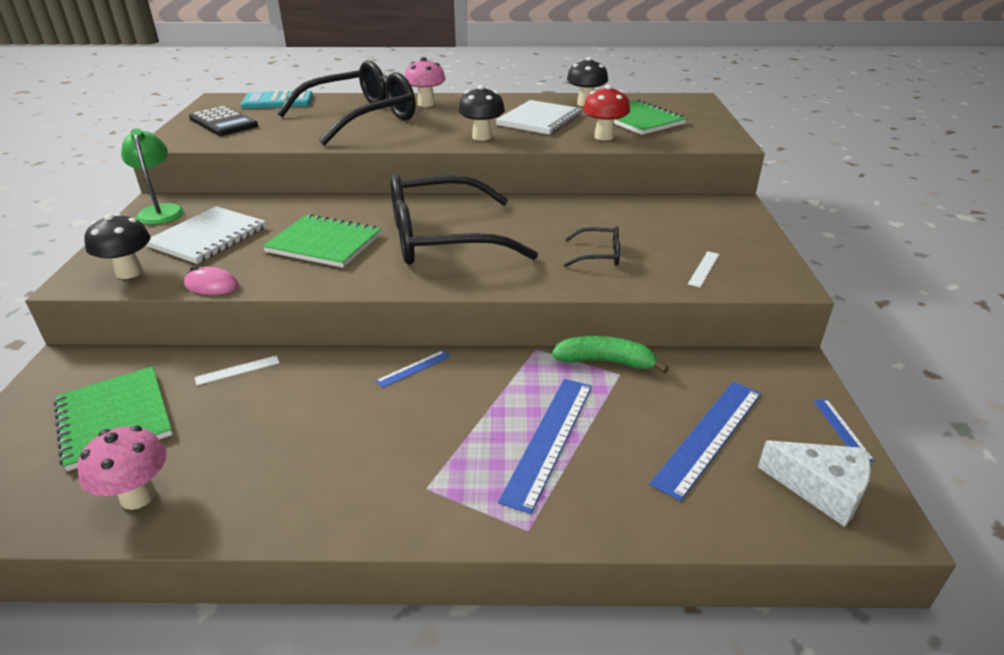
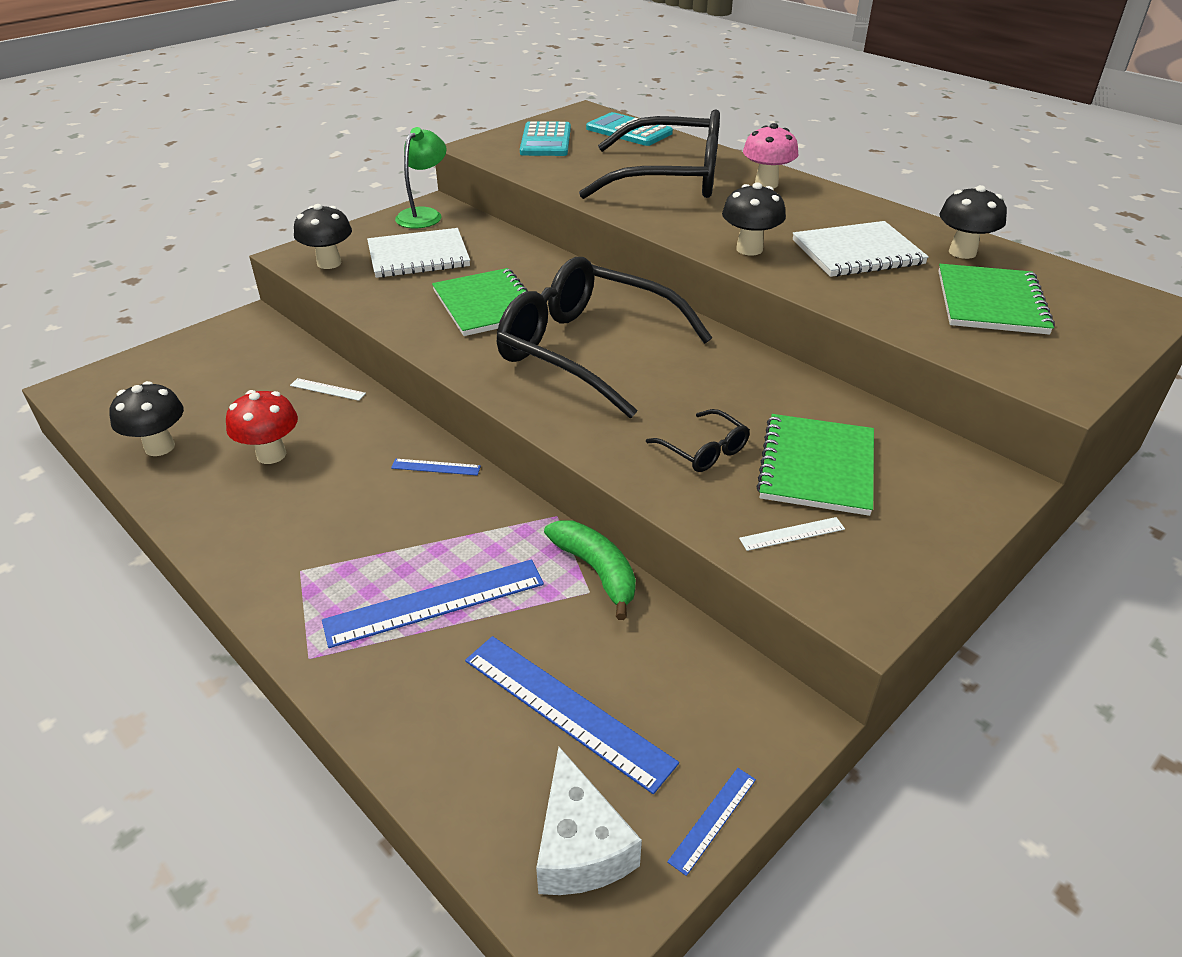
camera: 45 degrees right, 5 degrees up
green notebook [54,366,173,471] -> green notebook moved to [756,414,874,516]
pink mushroom [78,426,167,510] -> black mushroom [109,381,184,456]
pink mouse [184,266,239,295] -> none
black calculator [189,106,258,136] -> turquoise calculator [520,121,571,156]
red mushroom [583,85,630,141] -> red mushroom moved to [226,390,298,464]
blue ruler [649,382,761,501] -> blue ruler turned 45 degrees clockwise [465,636,679,794]

